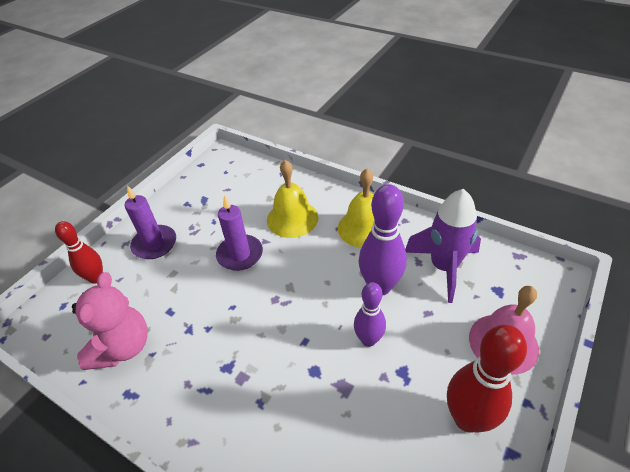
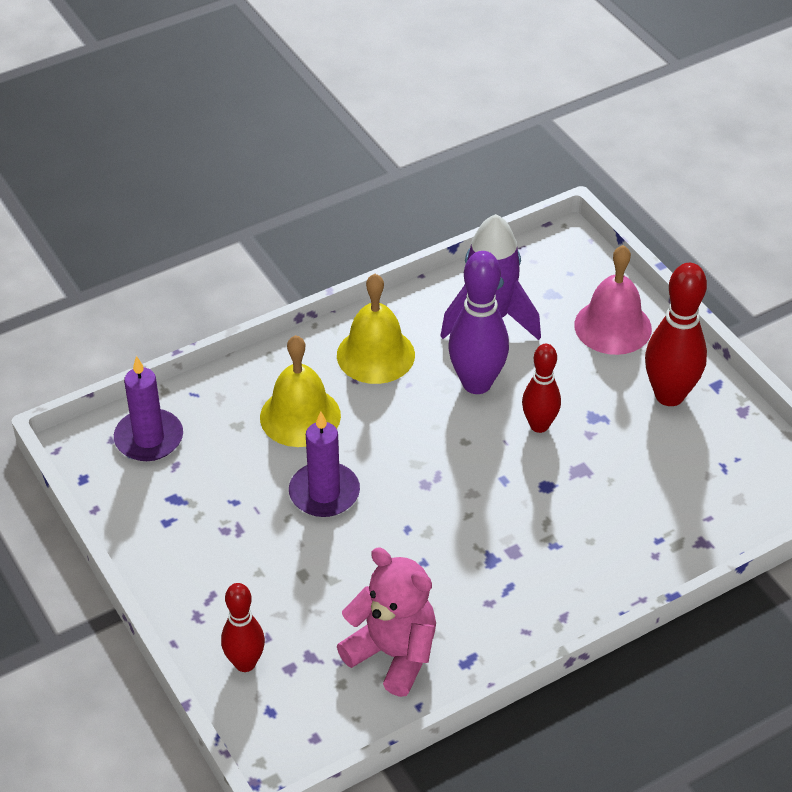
camera: 65 degrees left, 0 degrees up
purple candle [125,185,176,259] -> purple candle moved to [114,356,183,461]
purple bowling pin [354,282,386,347] -> red bowling pin [522,344,561,433]

